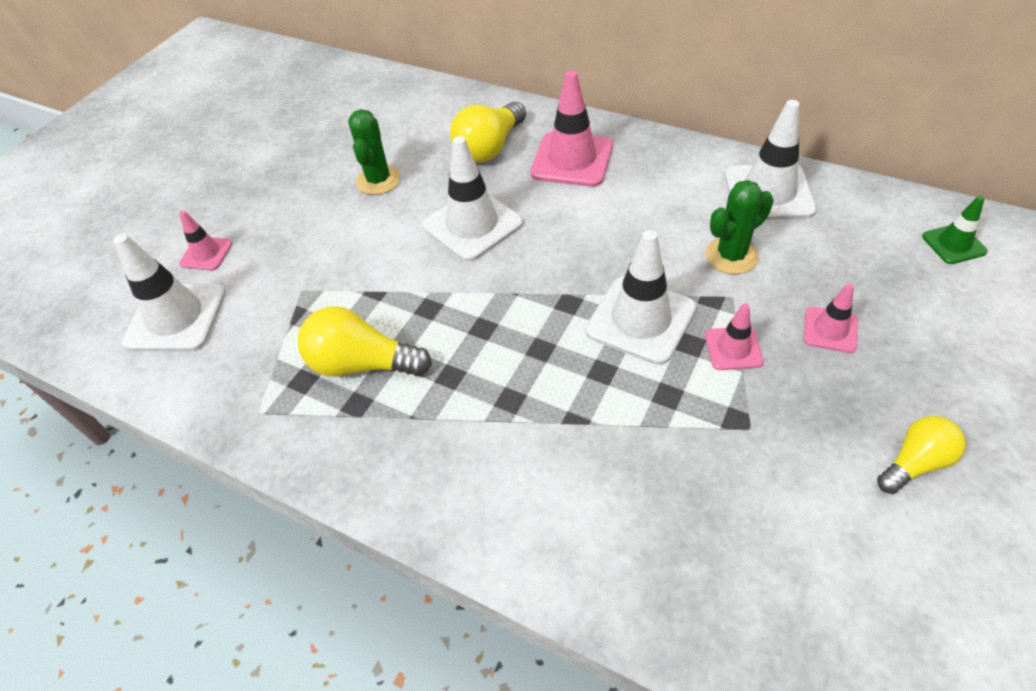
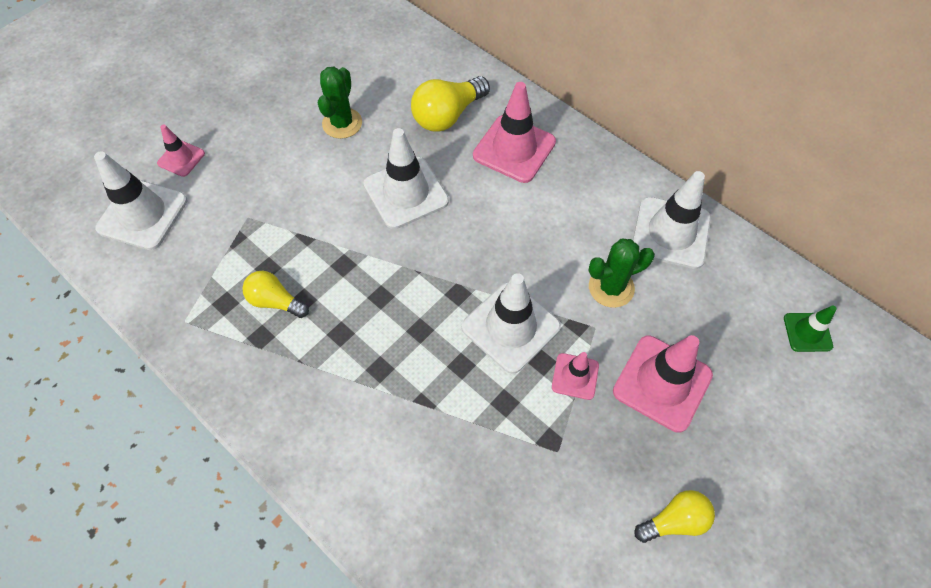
camera: 10 degrees right, 10 degrees up
yellow light bulb [298,306,432,377] -> yellow light bulb [242,271,309,318], size x0.64
pink traffic cone [803,284,858,353] -> pink traffic cone [613,335,713,433], size x1.85

